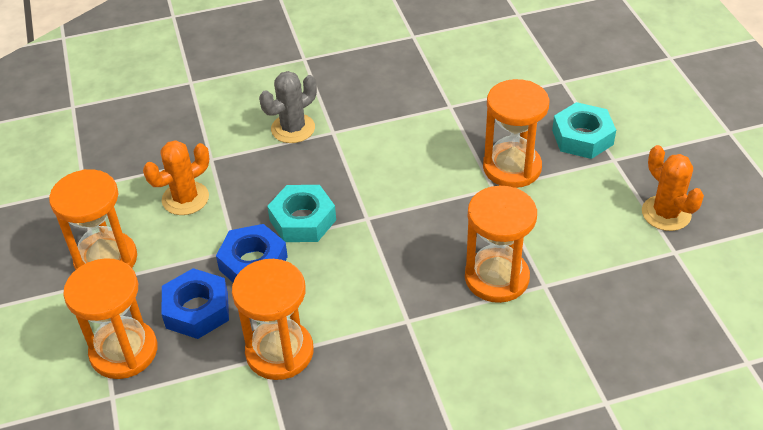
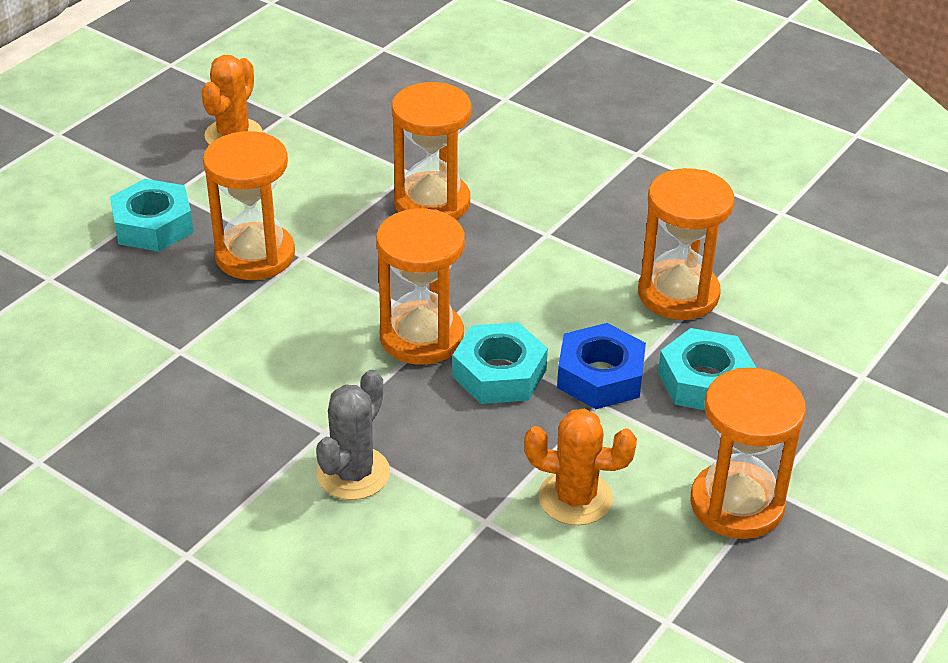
camera: 130 degrees left, 5 degrees down
orange hourglass [63,258,157,379] -> orange hourglass moved to [376,208,465,365]
blue nut [162,268,229,339] -> turquoise nut [658,328,756,410]
grey cactus [259,71,317,143] -> grey cactus turned 75 degrees counterclockwise [316,370,390,500]

